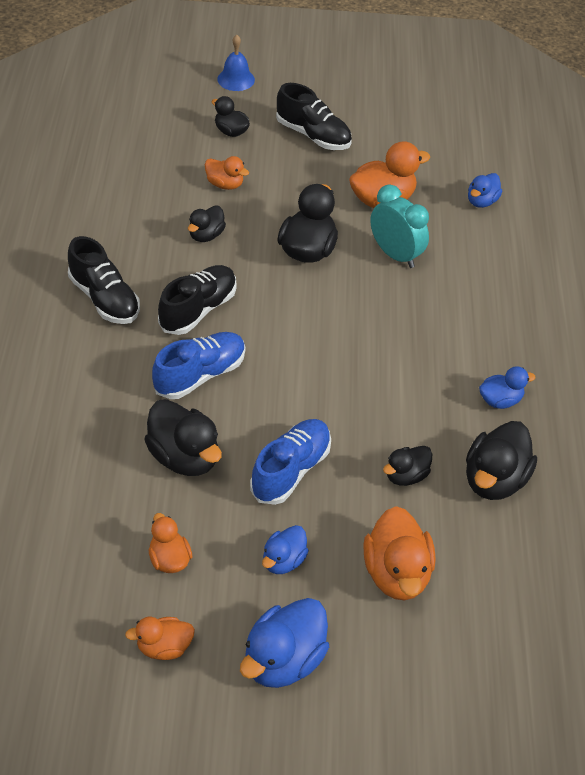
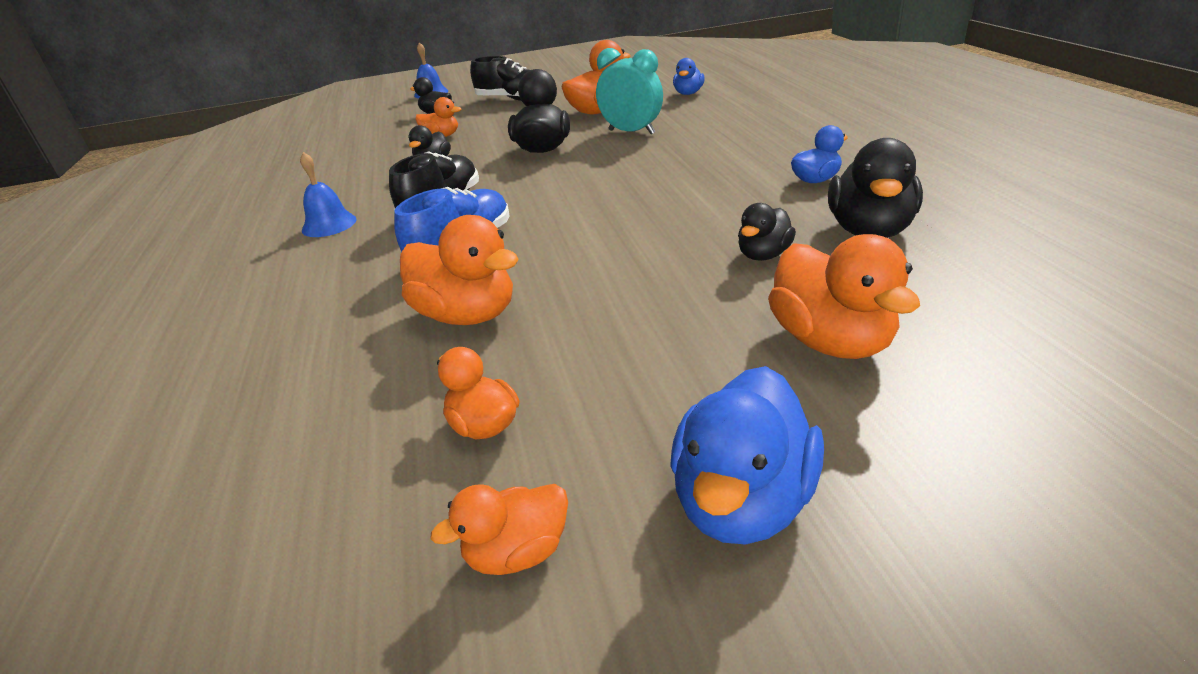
camera: 10 degrees left, 15 degrees down
black shoe [68,236,140,324] -> blue bell [300,152,357,237]
black duck [144,399,222,476] -> orange duck [400,215,519,325]
blue shoe [250,419,331,505] -> none
blue duck [262,525,309,574] -> none

